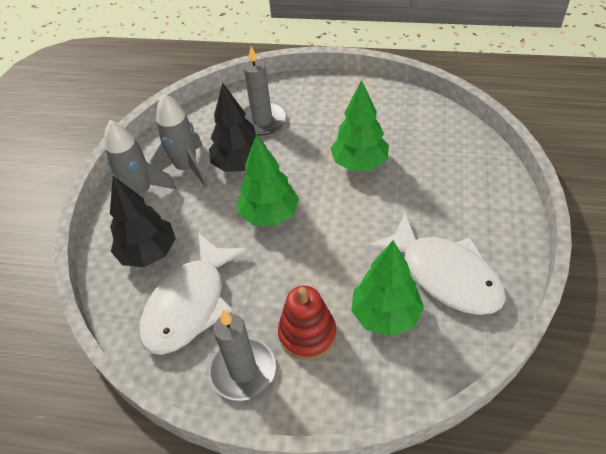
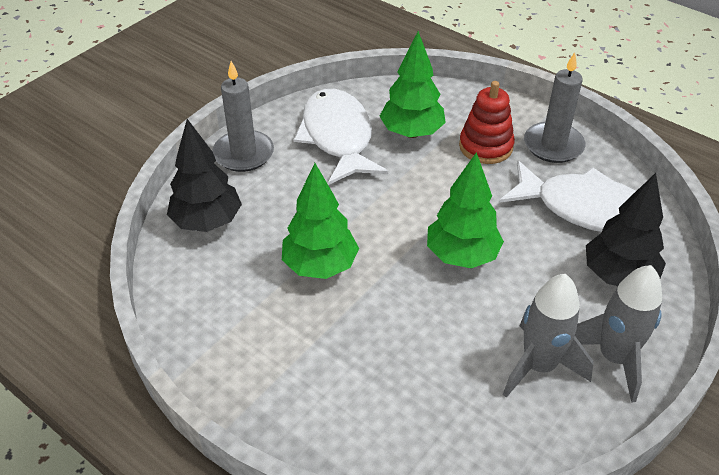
camera: 155 degrees left, 5 degrees down
white fish [139,232,248,355] -> white fish turned 60 degrees clockwise [499,160,636,232]
black tree [209,82,266,172] -> black tree moved to [167,119,242,232]
grey candle [243,46,286,136] -> grey candle moved to [212,61,274,172]

